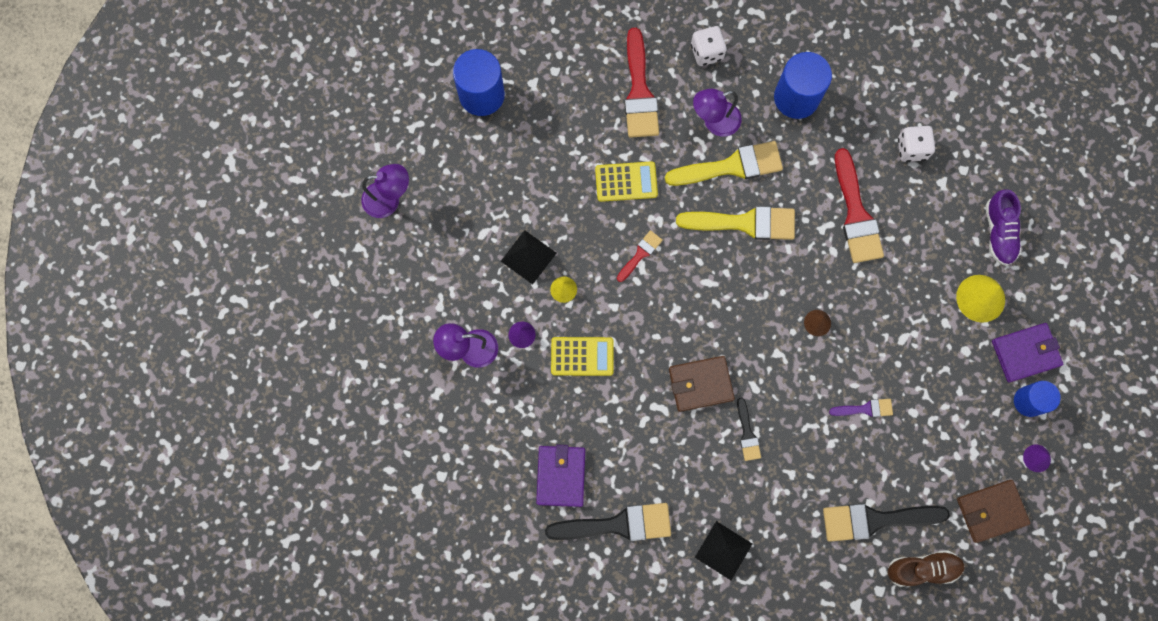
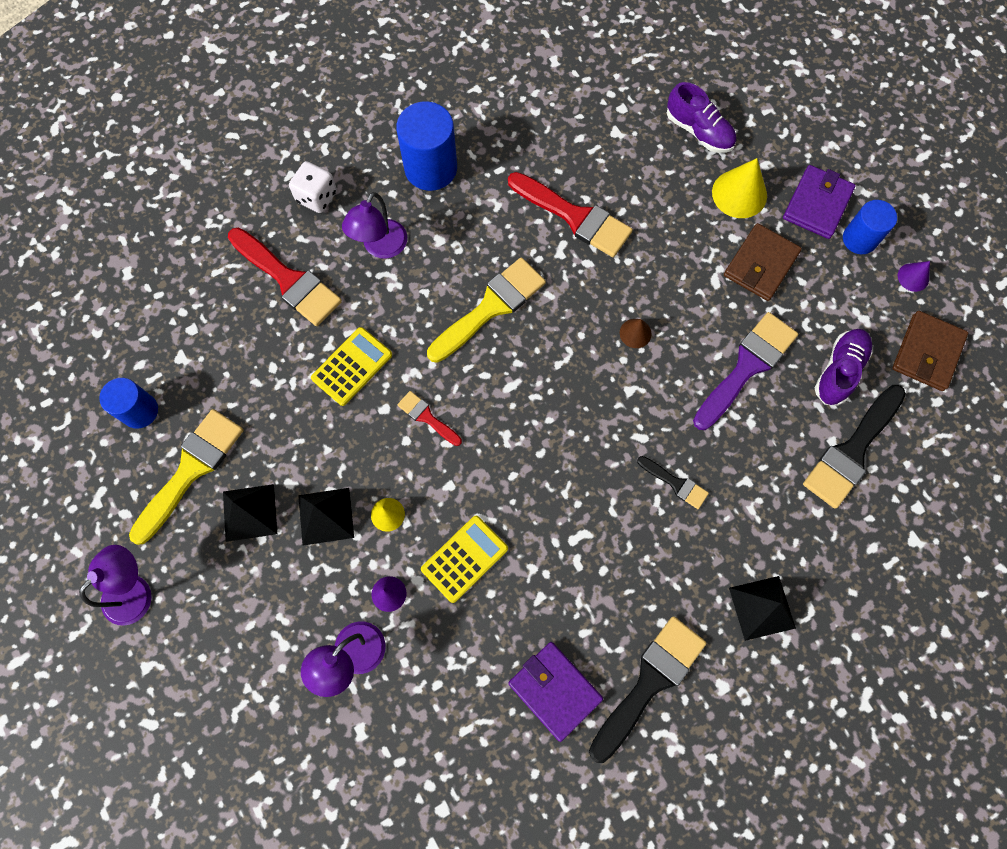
camera: 45 degrees left, 5 degrees down
blue cylinder [453,49,505,116] -> blue cylinder [99,378,158,429], size x0.64
red brush [617,230,663,282] -> red brush turned 45 degrees counterclockwise [397,391,462,446]
yellow brush [665,141,783,186] -> yellow brush moved to [129,409,244,545]
brown wallet [669,356,735,412] -> brown wallet moved to [724,223,802,301]
purple brush [829,399,893,417] -> purple brush [693,312,798,430], size x1.95
brown shoe [887,550,965,587] -> none
white dice [898,126,935,162] -> none
none -> black pyramid [223,484,277,542]
none -> purple shoe [815,329,873,405]

